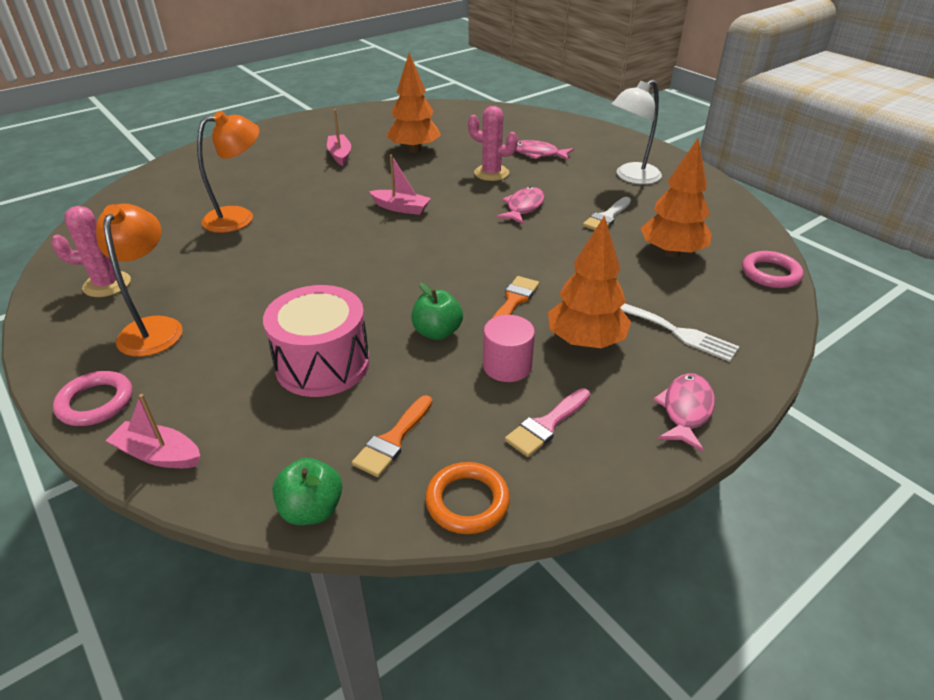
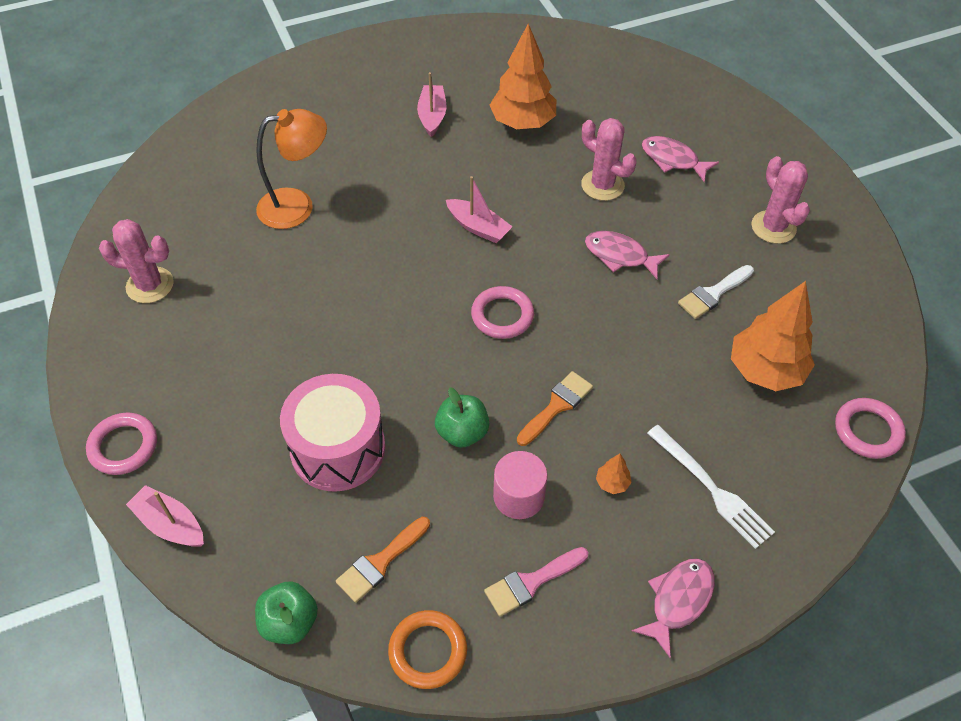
camera: 15 degrees right, 15 degrees up
orange lamp [96,204,183,357] -> none
pink fish [496,187,545,225] -> pink fish turned 105 degrees counterclockwise [585,231,670,279]
orange tree [548,215,631,348] -> orange tree [596,454,632,494], size x0.40
white lamp [612,80,662,184] -> pink cactus [751,156,810,244]
none -> pink ring [471,286,534,339]

